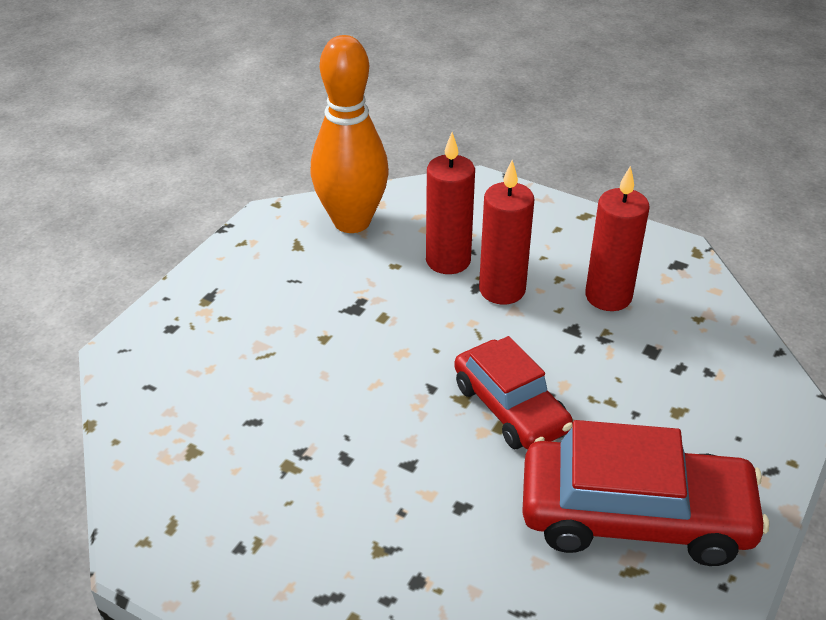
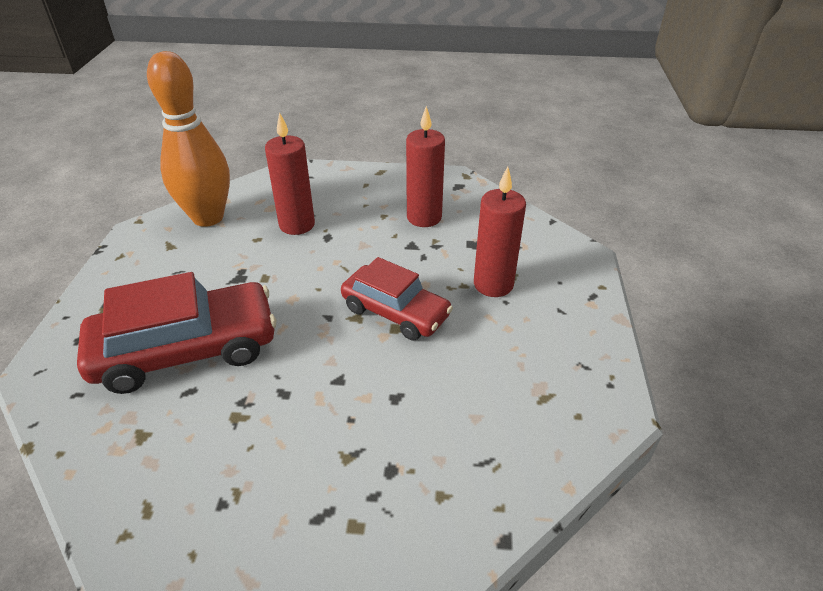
camera: 25 degrees left, 0 degrees up
red candle [479,160,535,304] -> red candle moved to [474,167,526,297]
red car [522,420,769,566] -> red car moved to [77,272,276,394]

